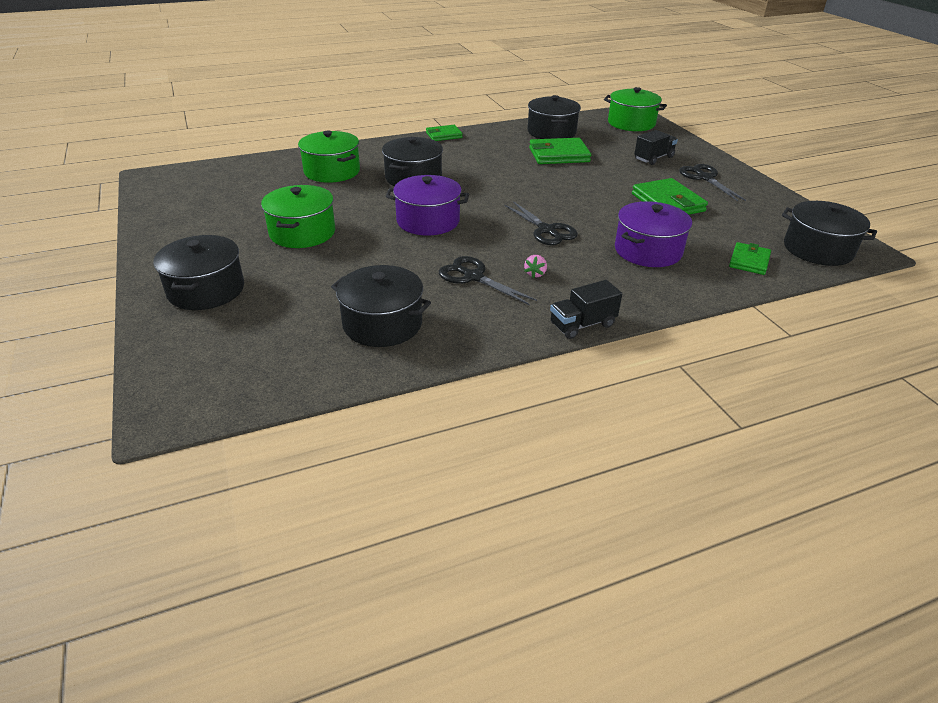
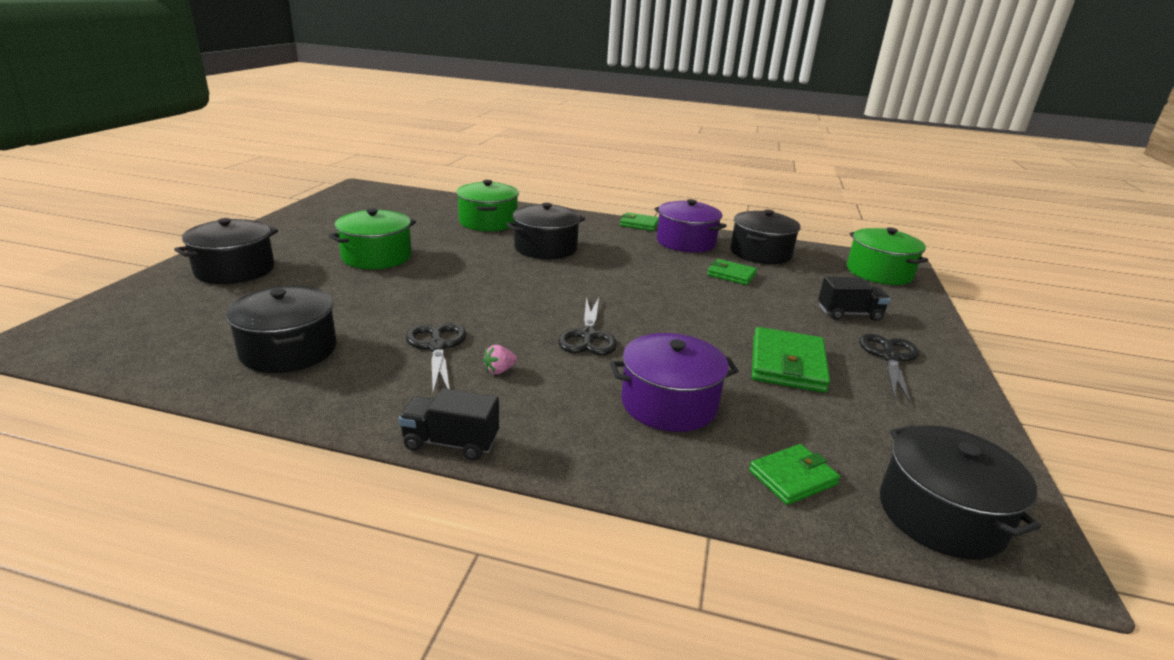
camera: 35 degrees right, 10 degrees down
purple pot [386,175,469,235] -> purple pot moved to [655,199,727,253]
green wallet [529,138,591,164] -> green wallet [707,259,757,285], size x0.61

